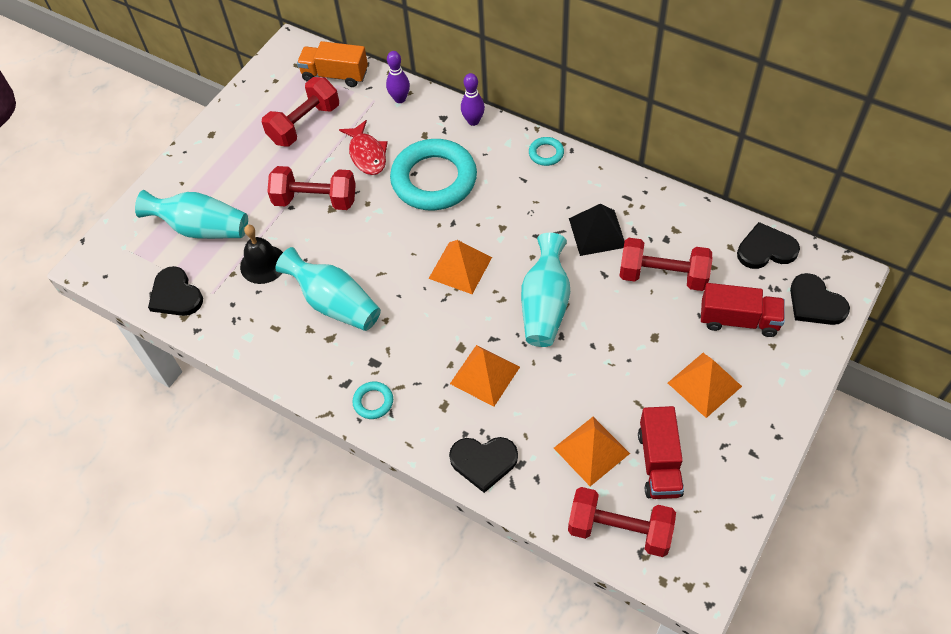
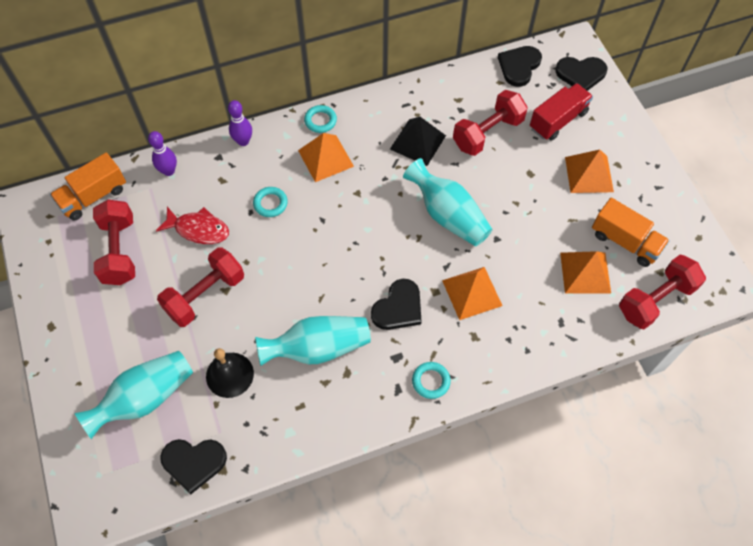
camera: 55 degrees left, 5 degrees up
turquoise ring [390,139,477,211] -> turquoise ring [253,187,288,217], size x0.41
orange pyramid [428,240,492,294] -> orange pyramid moved to [298,133,354,182]
black heart [449,437,518,493] -> black heart moved to [371,279,421,330]
red truck [638,406,684,499] -> orange truck [592,198,670,267]

